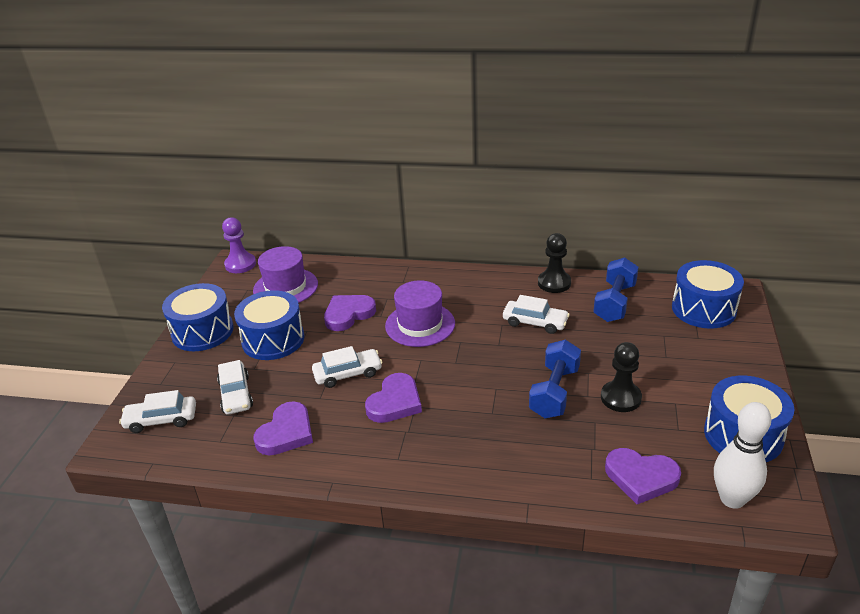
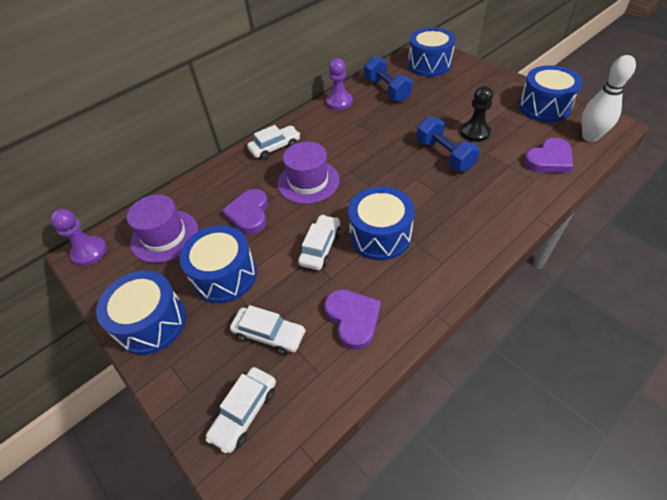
camera: 50 degrees left, 15 degrees up
purple heart [365,373,422,423] -> blue drum [348,186,415,260]
white car [503,295,570,334] -> white car moved to [247,125,300,159]
black pawn [538,233,571,293] -> purple pawn [326,58,353,110]

